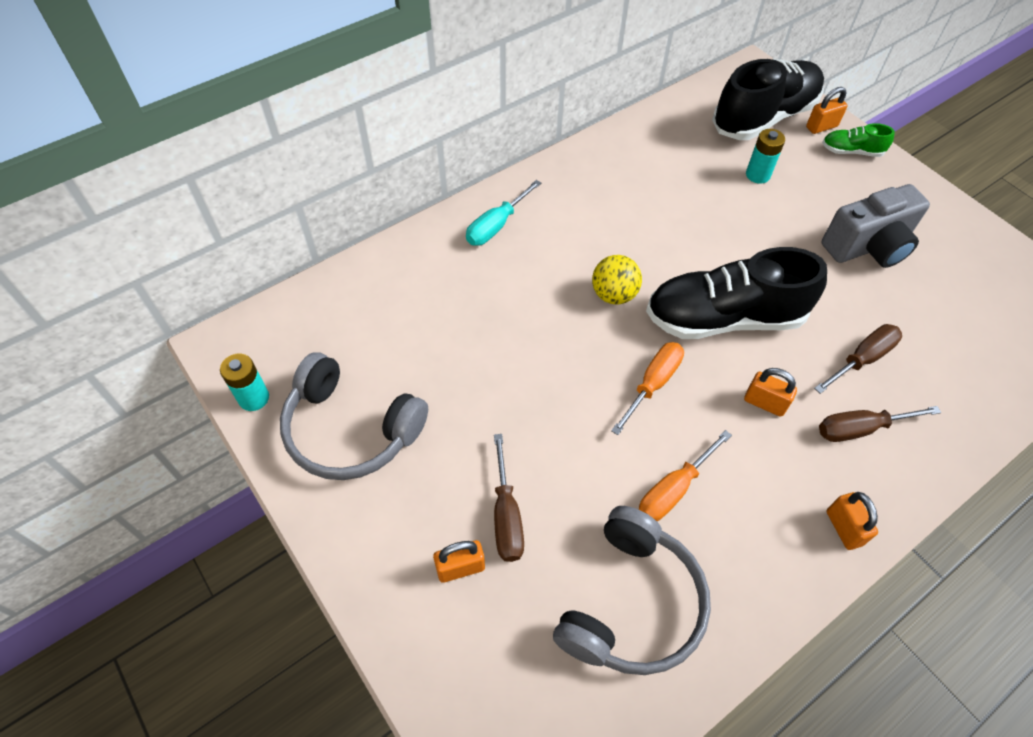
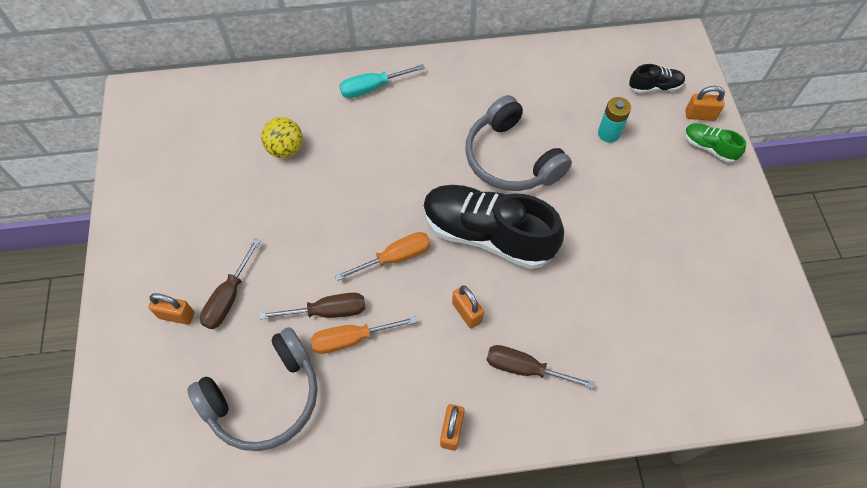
camera: 30 degrees right, 5 degrees up
turquoise battery [220,354,269,411] -> none
grey headphones [280,352,428,480] -> grey headphones moved to [465,95,572,191]
yellow ball [592,255,642,305] -> yellow ball moved to [261,117,303,158]
black shoe [712,59,824,140] -> black shoe [629,64,685,93], size x0.45
brown screwdriver [814,324,902,394] -> brown screwdriver moved to [260,293,365,319]
grey camera [822,184,930,268] -> none

